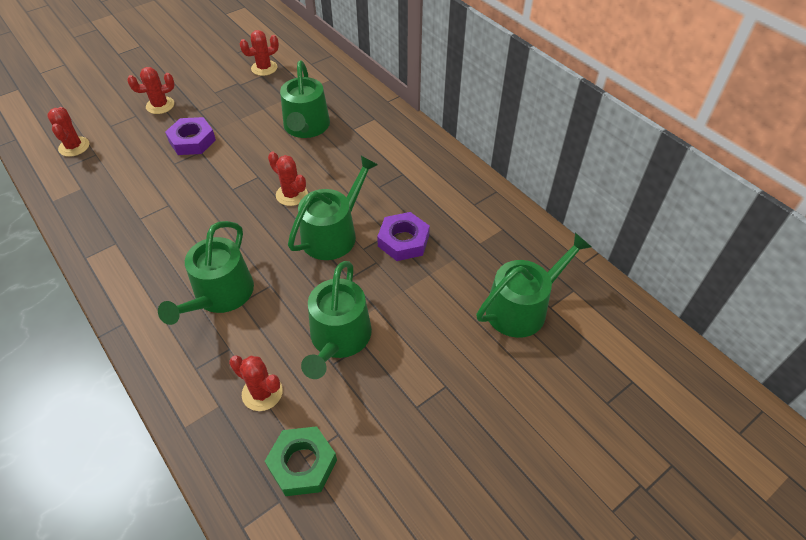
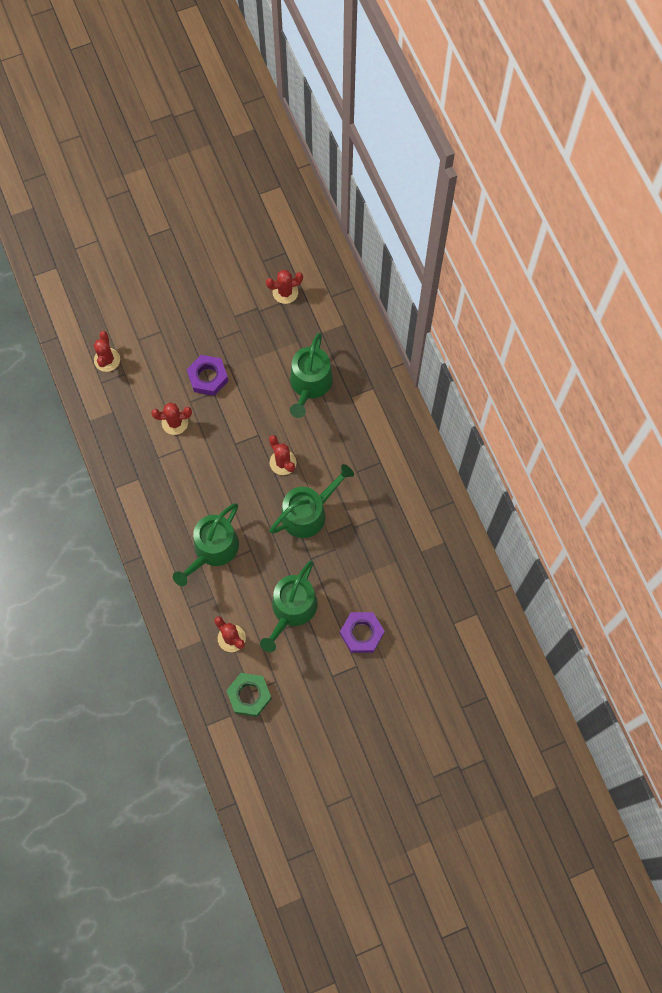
camera: 15 degrees right, 20 degrees up
red cactus [127,67,175,114] -> red cactus moved to [151,402,192,435]
purple nut [377,212,430,261] -> purple nut moved to [340,612,385,653]
green watering can [476,233,592,338] -> none

